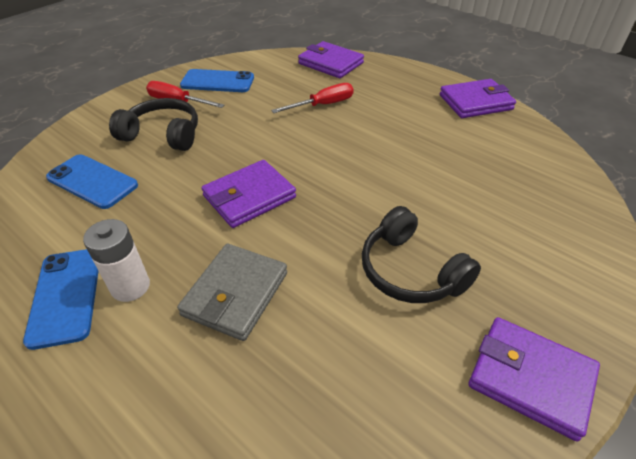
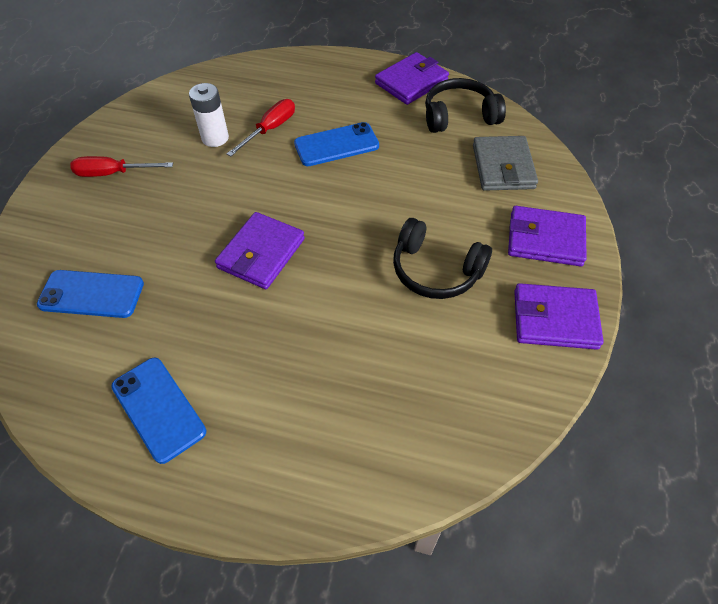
camera: 25 degrees left, 10 degrees up
white battery [83,219,150,302] -> white battery moved to [189,83,229,147]
black headphones [109,98,198,151] -> black headphones moved to [425,78,506,133]
grey wallet [177,244,287,341] -> grey wallet moved to [473,136,538,191]
blue phone [180,69,254,92] -> blue phone moved to [294,122,379,166]
purple wallet [298,41,364,78] -> purple wallet moved to [508,206,587,266]

